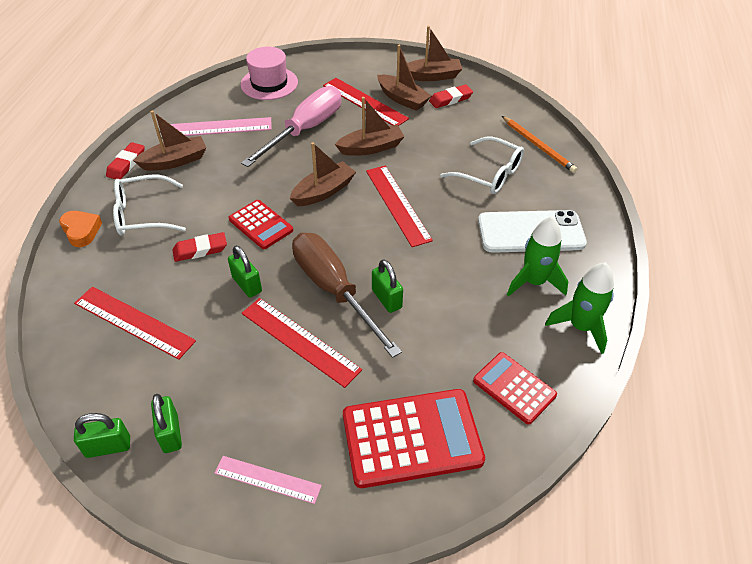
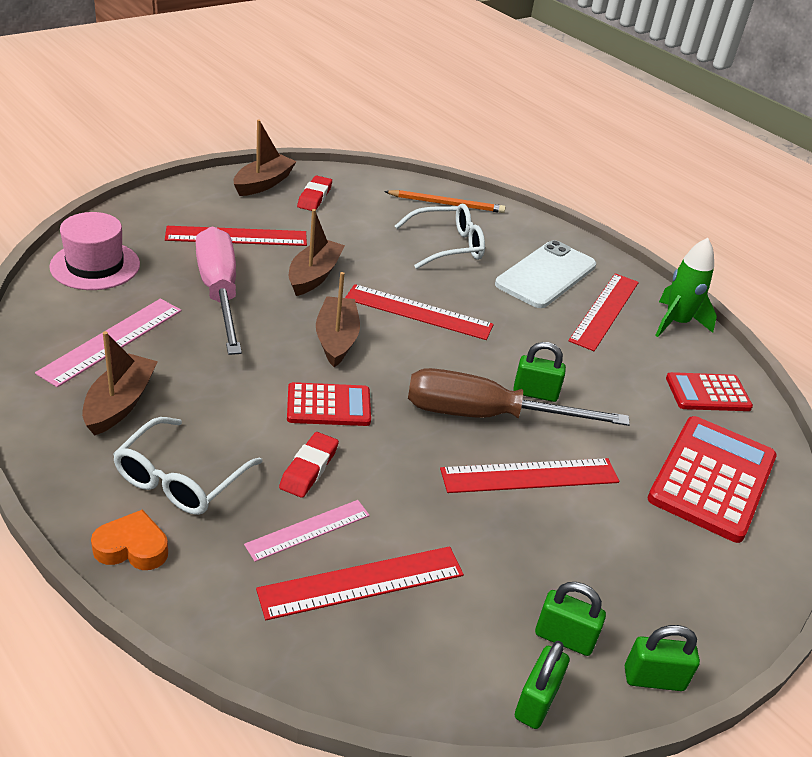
camera: 55 degrees left, 10 degrees down
red eraser [106,142,145,179] -> none
pink ruler [215,456,322,504] -> pink ruler moved to [244,500,370,562]
green padlock [228,246,262,298] -> green padlock moved to [625,625,700,691]
brown boat [377,45,432,111] -> none
green rocket [507,216,568,296] -> red ruler [569,273,639,351]

